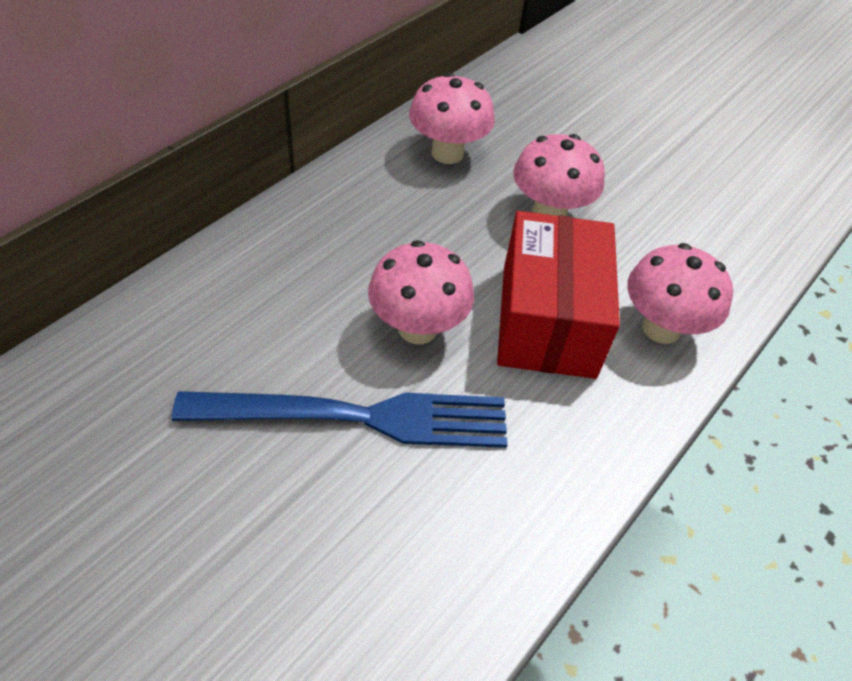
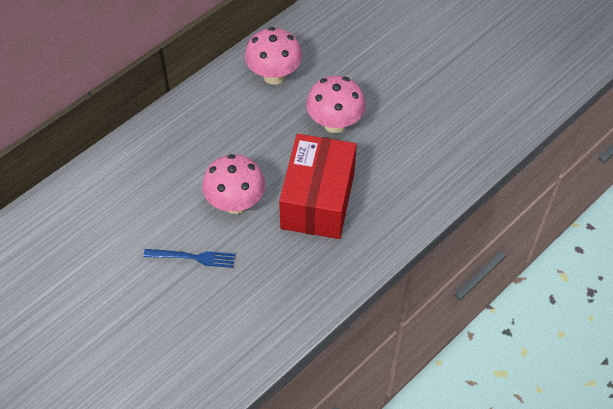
camera: 10 degrees right, 5 degrees up
blue fork [172,391,508,448] -> blue fork [143,249,235,268], size x0.48
pink mushroom [628,243,733,344] -> none

